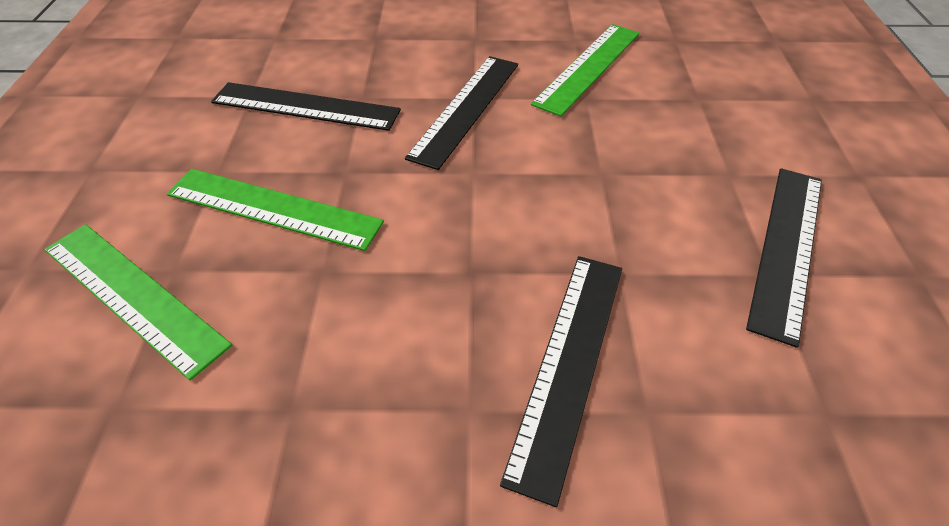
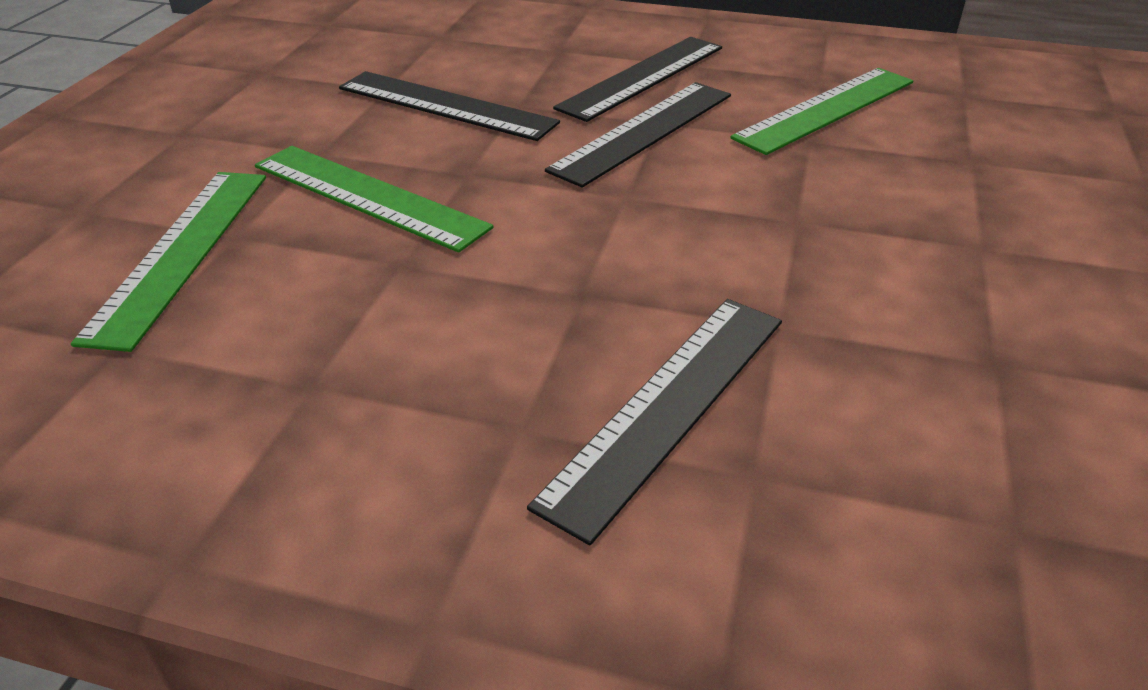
camera: 15 degrees right, 10 degrees down
green ruler [44,224,232,381] -> green ruler turned 45 degrees clockwise [71,172,266,352]
black ruler [746,168,822,348] -> black ruler moved to [553,37,722,122]

